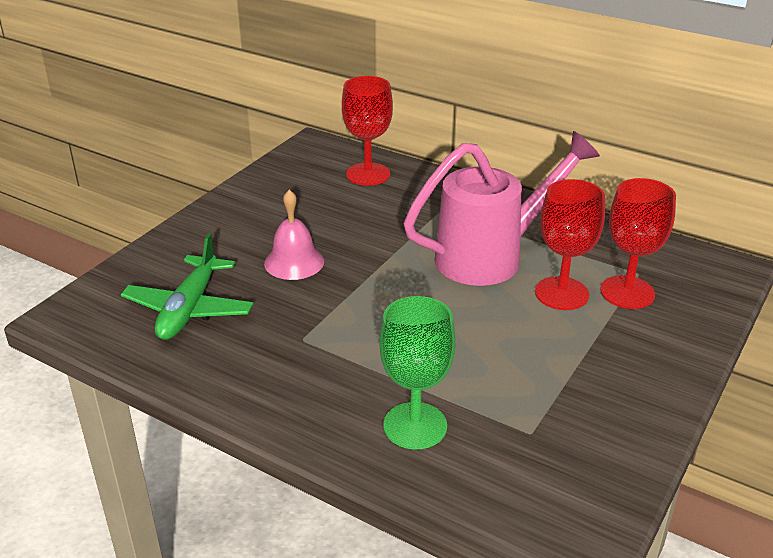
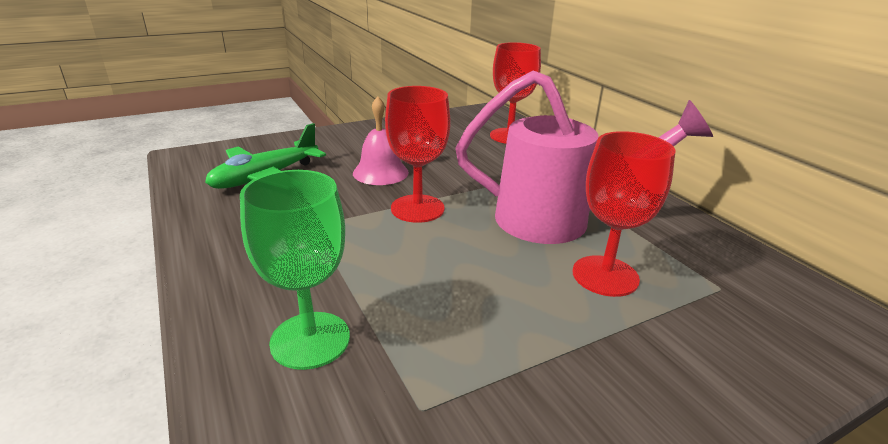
camera: 30 degrees right, 5 degrees down
red goblet [600,178,676,309] -> red goblet moved to [385,86,451,223]

